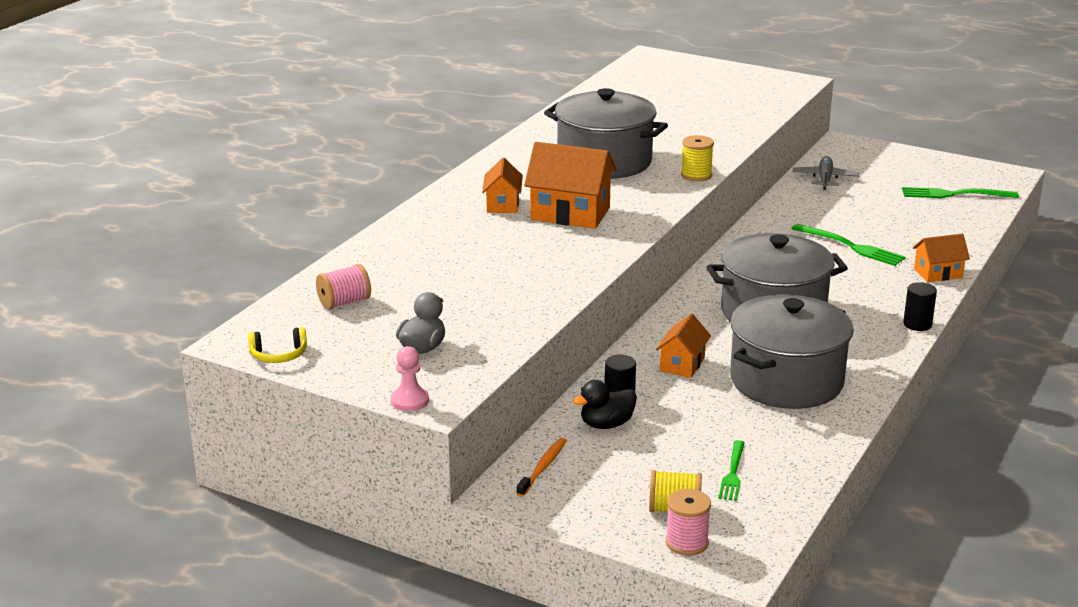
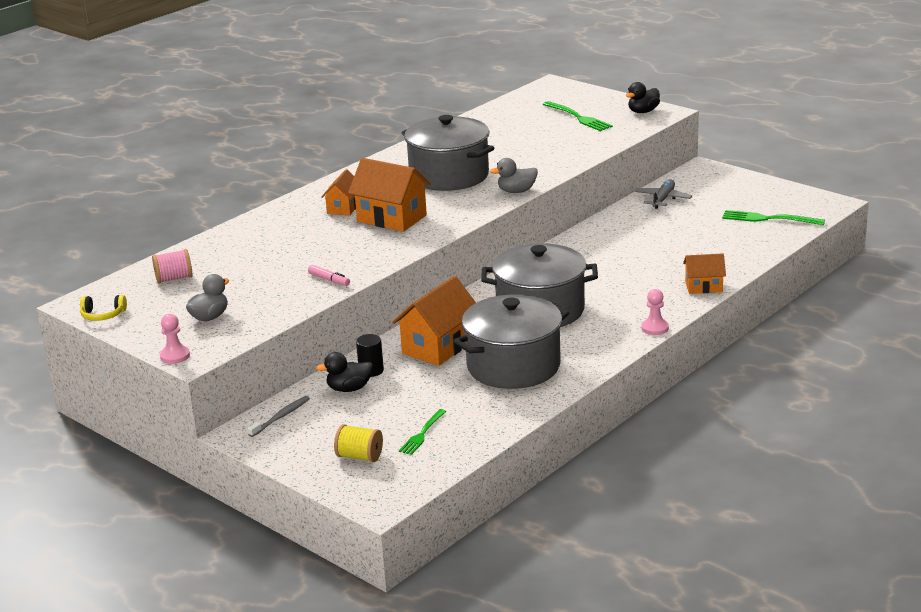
camera: 15 degrees right, 0 degrees up
orange toothbrush [516,438,567,497] -> grey toothbrush [248,396,310,437]
orange house [656,313,711,378] -> orange house [392,276,476,366], size x1.71
pink spool [666,489,711,556] -> none
yellow spool [681,135,714,182] -> grey duck [490,158,538,193]
green fork [791,224,906,266] -> green fork moved to [543,101,613,131]
black cylinder [903,282,937,331] -> pink pawn [641,289,669,335]
none -> pink marker [308,265,350,286]
none -> black duck [626,82,660,113]

